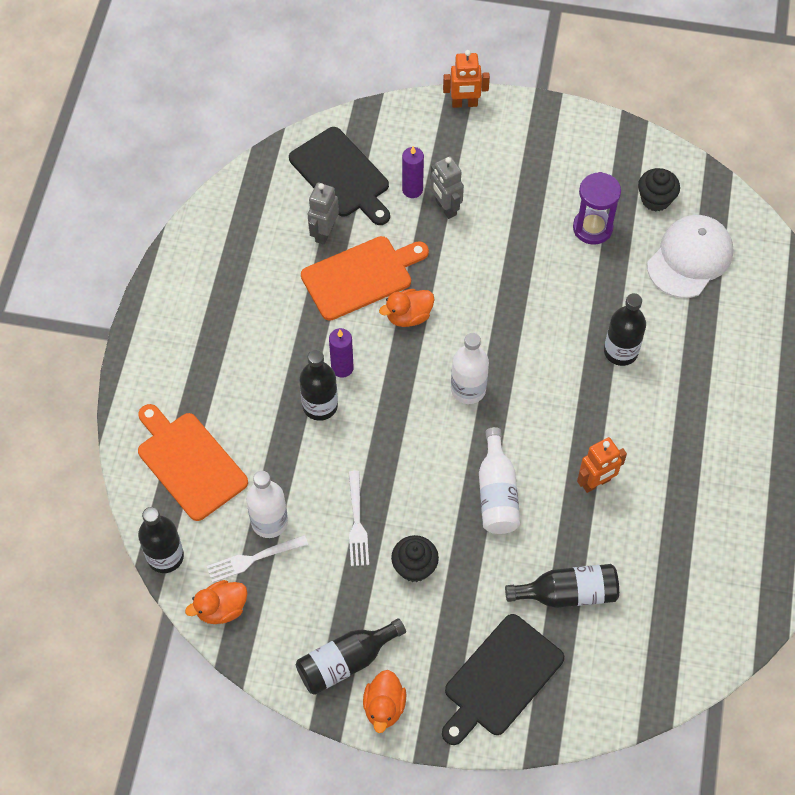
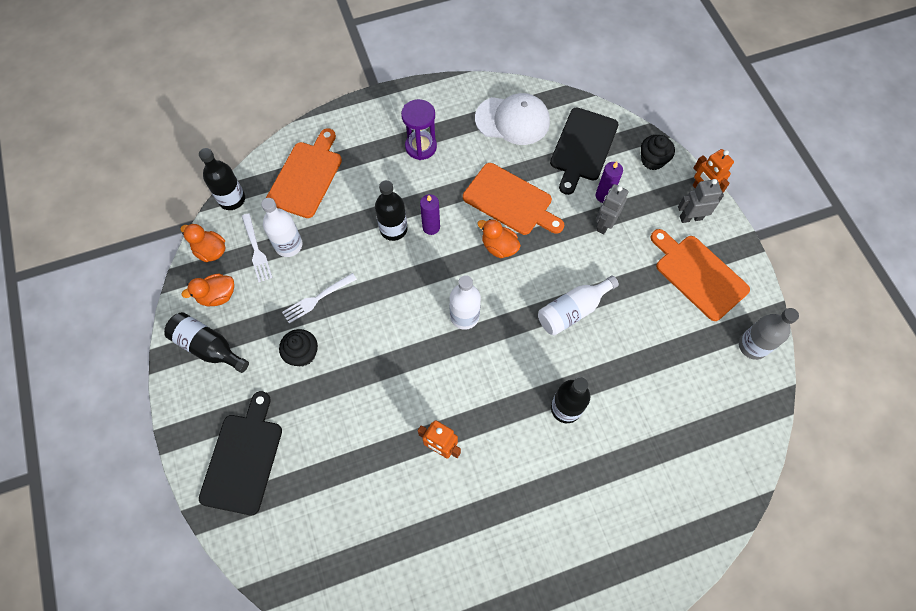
camera: 60 degrees right, 5 degrees up
white fork [207,535,308,583] -> white fork turned 150 degrees counterclockwise [242,213,273,282]
grey robot [308,183,339,245] -> grey robot moved to [678,179,724,223]
orange duck [363,670,406,733] -> orange duck moved to [182,274,234,306]
black cutting board [442,614,564,745] -> black cutting board turned 90 degrees clockwise [199,391,282,515]
white bottle [479,427,520,534] -> white bottle moved to [538,276,619,335]
black bottle [505,564,619,608] -> none
purple hourglass [573,172,621,245] -> purple hourglass moved to [401,99,437,160]
black cupcake [638,168,680,212] -> black cupcake moved to [641,135,675,170]
white cap [647,215,733,298] -> white cap moved to [475,93,550,145]
none -> orange cutting board [650,229,750,321]
none -> grey bottle [739,308,799,360]

